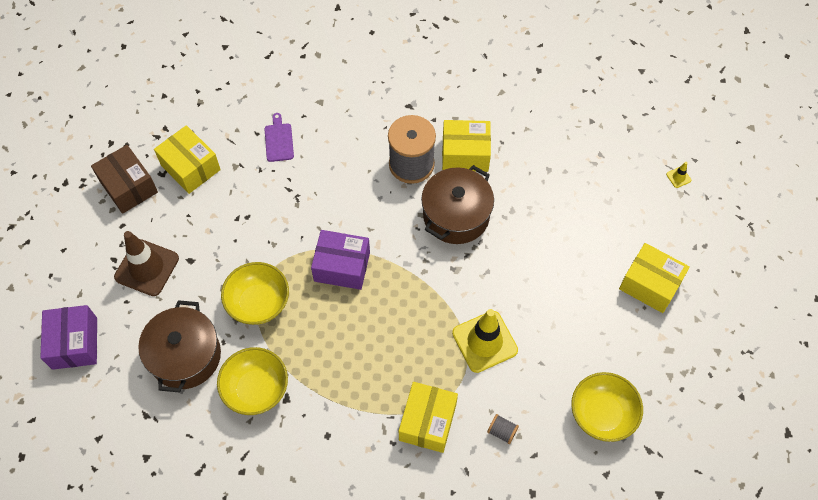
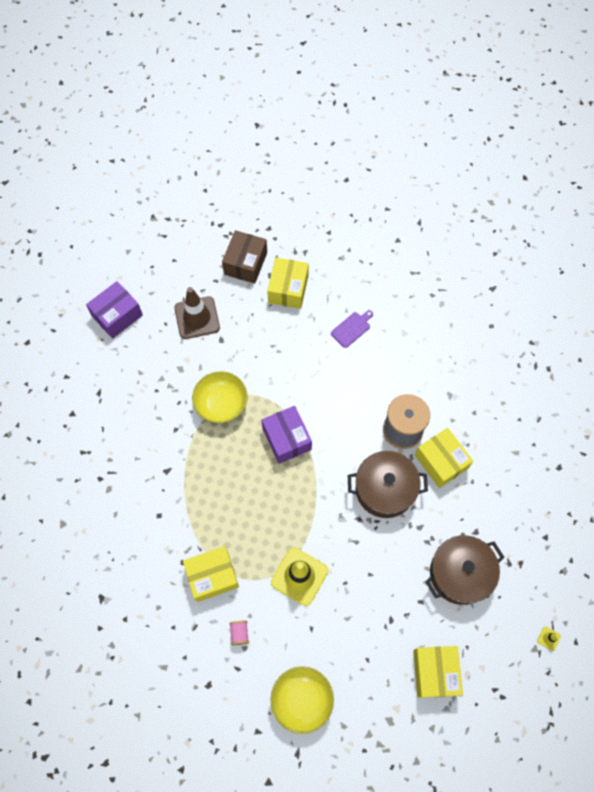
camera: 55 degrees right, 5 degrees up
brown pot [138,300,221,393] -> brown pot moved to [426,535,504,605]
yellow bowl [217,347,288,415] -> none
grey spool [487,414,519,444] -> pink spool [230,621,249,645]

